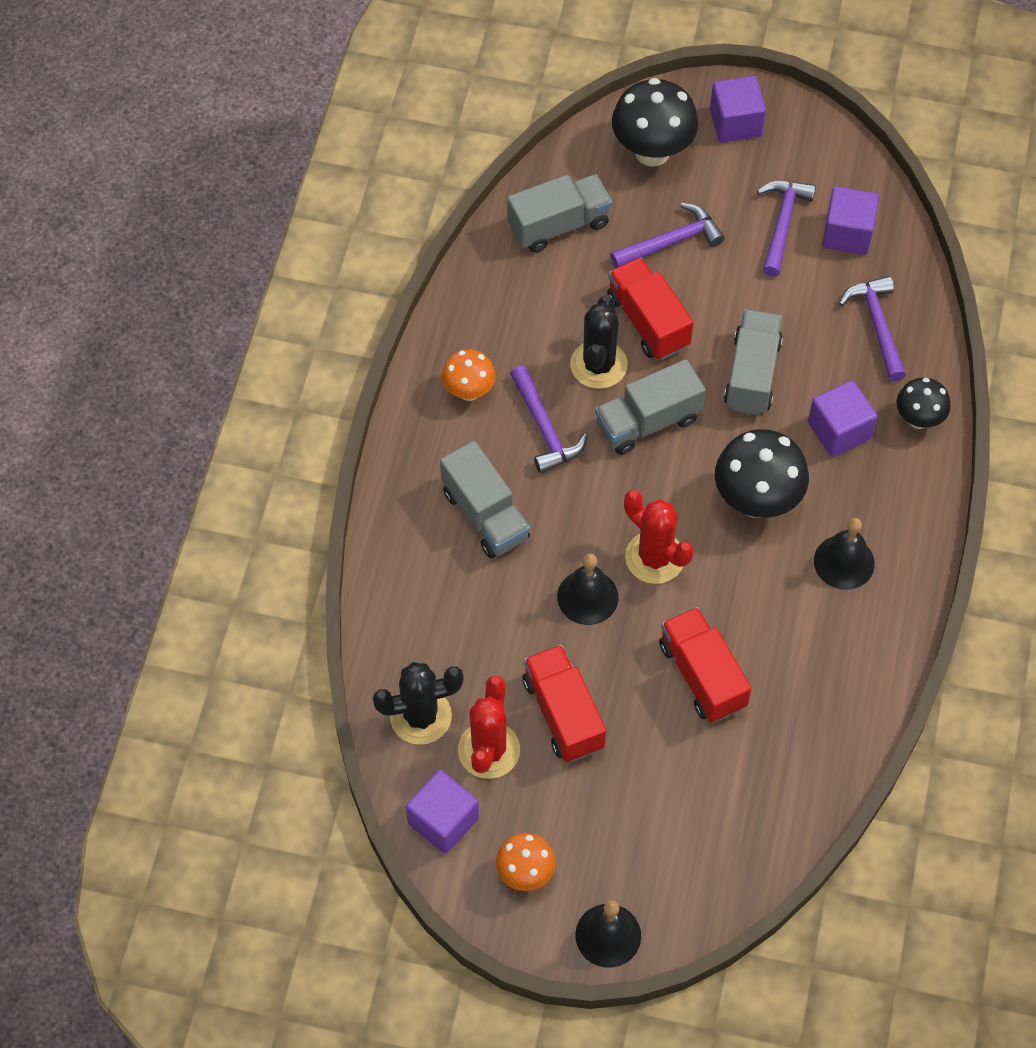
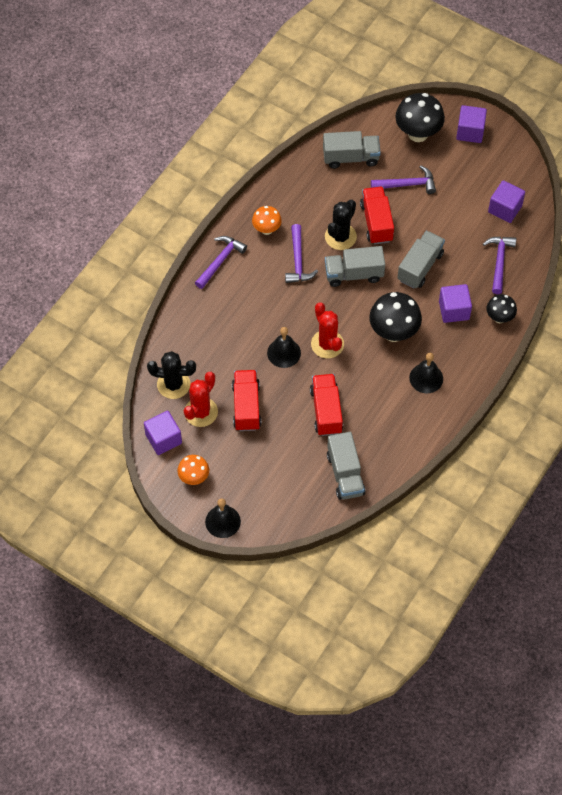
camera: 20 degrees right, 0 degrees up
grey truck [440,441,530,558] -> grey truck moved to [327,432,365,500]
purple hammer [757,180,816,277] -> purple hammer moved to [195,236,247,289]

